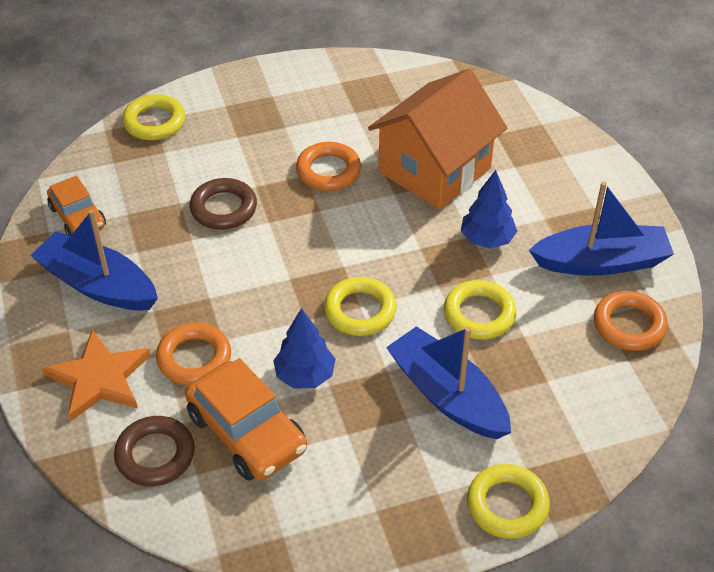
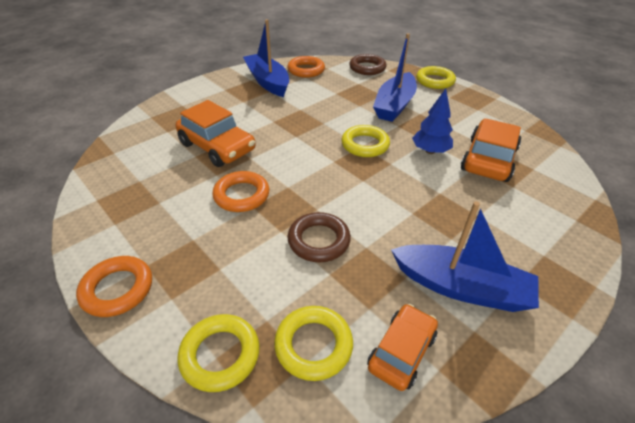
camera: 115 degrees left, 5 degrees down
blue boat [30,209,158,310] -> blue boat turned 75 degrees counterclockwise [391,201,539,312]
orange star [42,329,151,421] -> none
brown ring [114,416,195,486] -> brown ring moved to [349,54,386,75]
orange ring [156,323,231,385] -> orange ring moved to [76,256,152,317]
orange house [368,69,507,210] -> orange car [176,100,256,167]
yellow ring [444,280,517,340] -> yellow ring moved to [274,306,353,381]
blue tree [461,170,517,248] -> none

